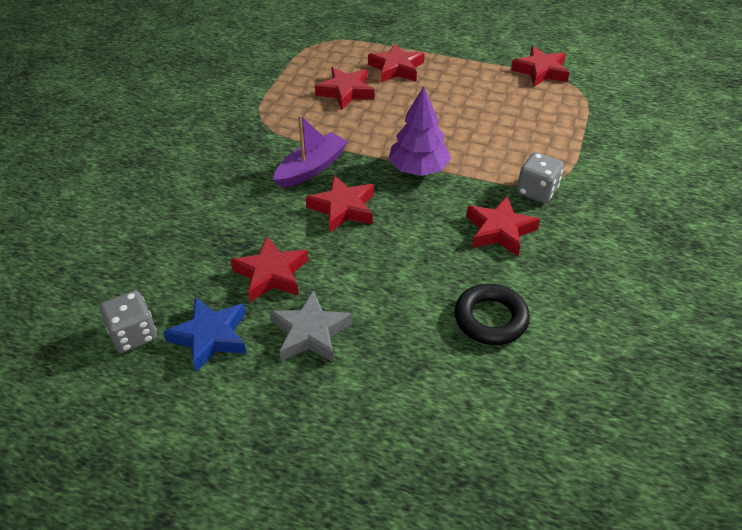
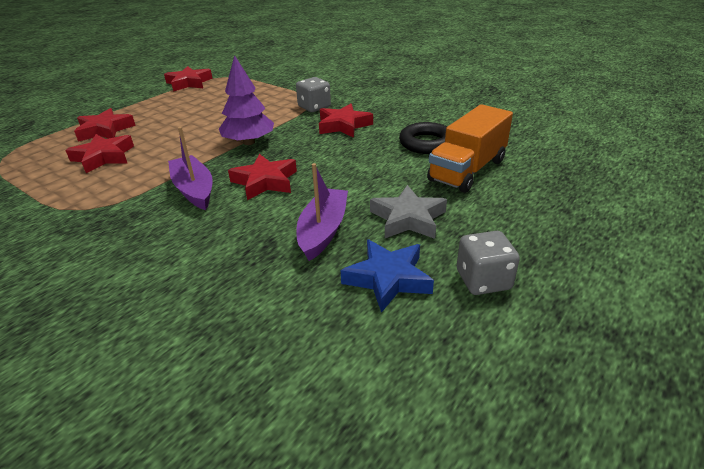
camera: 70 degrees left, 10 degrees down
grey dice [99,290,157,353] -> grey dice moved to [457,231,520,295]
red star [230,236,308,302] -> purple boat [296,163,348,261]
none -> orange truck [427,104,513,193]

